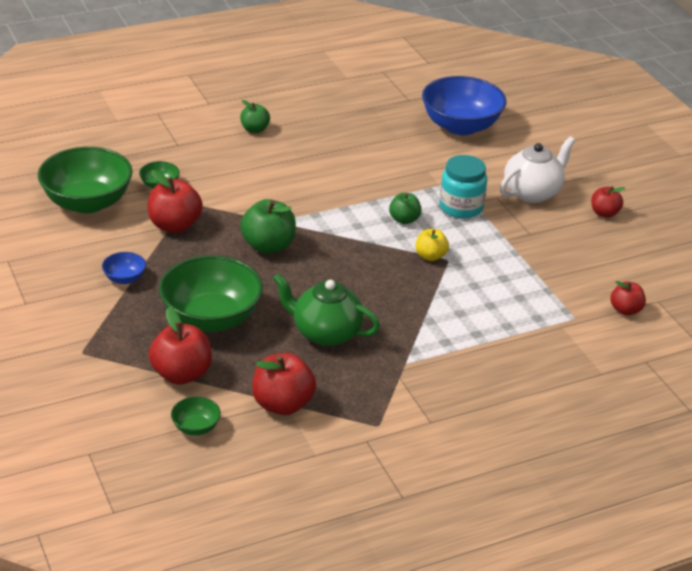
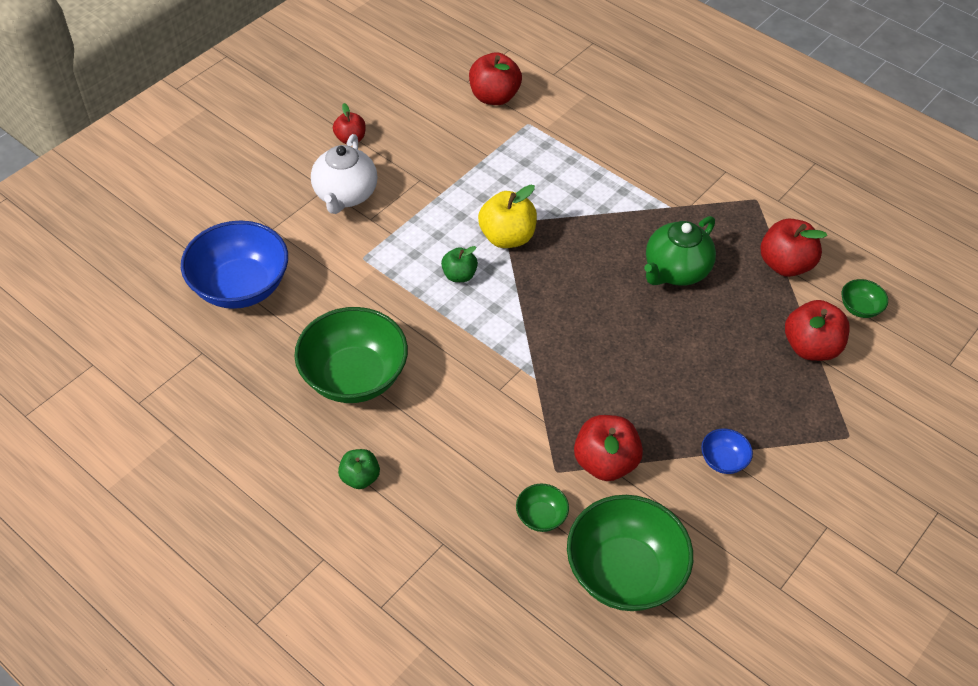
camera: 115 degrees left, 15 degrees up
green bowl [159,255,263,332] -> green bowl moved to [294,307,408,403]
green apple [240,199,296,254] -> none
green teapot [273,273,380,346] -> green teapot turned 45 degrees clockwise [644,216,716,286]
yellow apple [415,229,449,261] -> yellow apple [478,185,537,248], size x1.66
turquoise jar [440,155,487,219] -> none
white teapot [500,136,575,203] -> white teapot turned 105 degrees counterclockwise [311,134,378,214]
red apple [611,281,646,315] -> red apple [469,52,522,105], size x1.66

